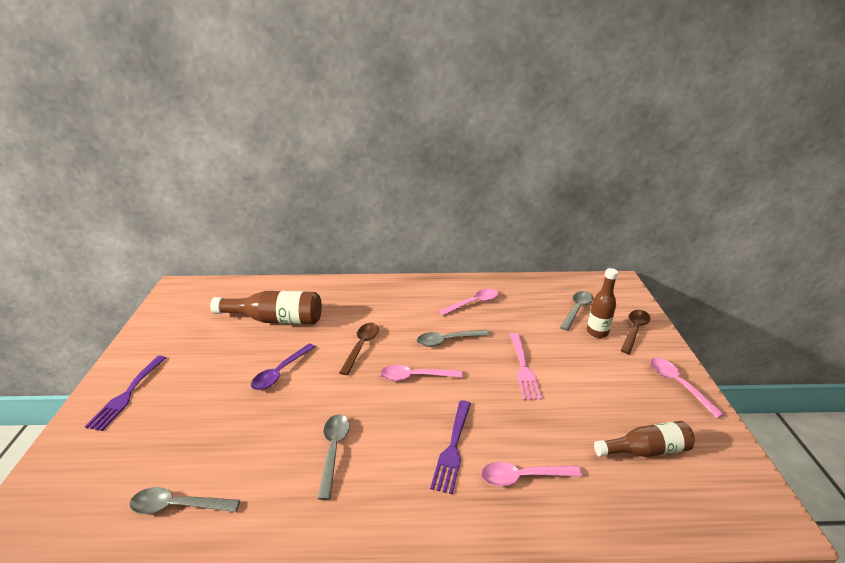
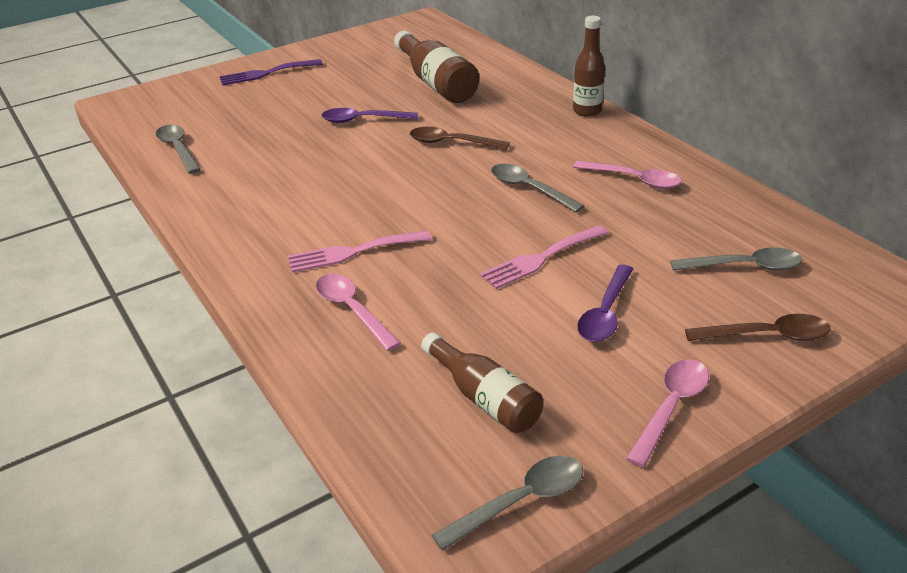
camera: 60 degrees right, 5 degrees up
grey spoon [318,414,350,500] -> grey spoon moved to [432,456,583,551]
brown spoon [339,323,379,375] -> brown spoon turned 150 degrees counterclockwise [410,127,510,149]
pink spoon [380,365,463,381] -> none
purple fork [430,400,471,494] -> pink fork [288,230,432,273]
brown bottle [587,268,618,338] -> brown bottle moved to [573,16,605,117]
none -> purple spoon [577,265,633,342]

